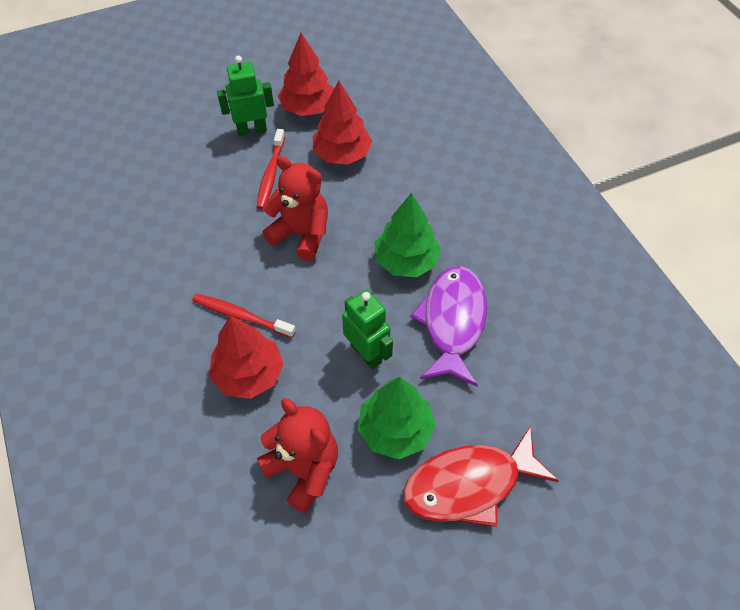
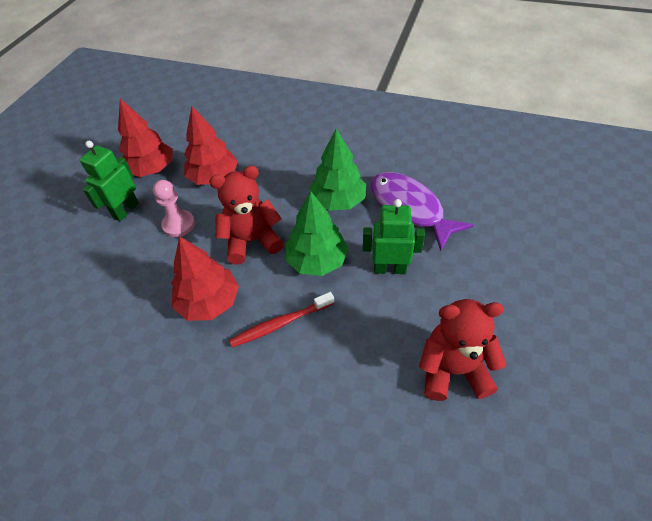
camera: 45 degrees left, 5 degrees down
red tree [209,315,284,399] -> red tree moved to [171,236,239,321]
red toothbrush [257,129,285,209] -> pink pawn [153,180,195,237]
green tree [358,377,436,459] -> green tree moved to [285,191,349,276]
red fish [403,426,558,527] -> none

